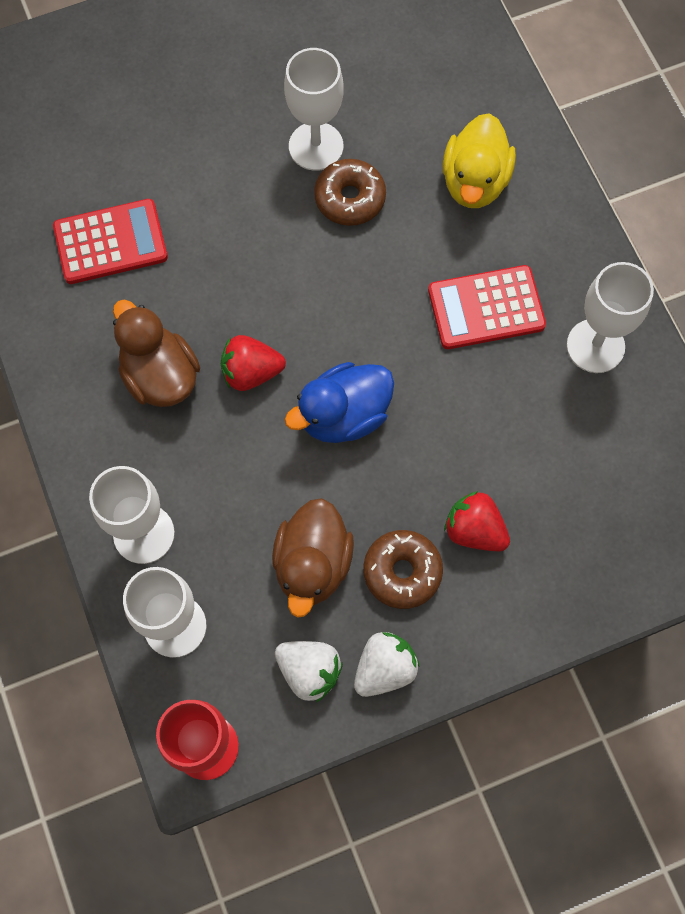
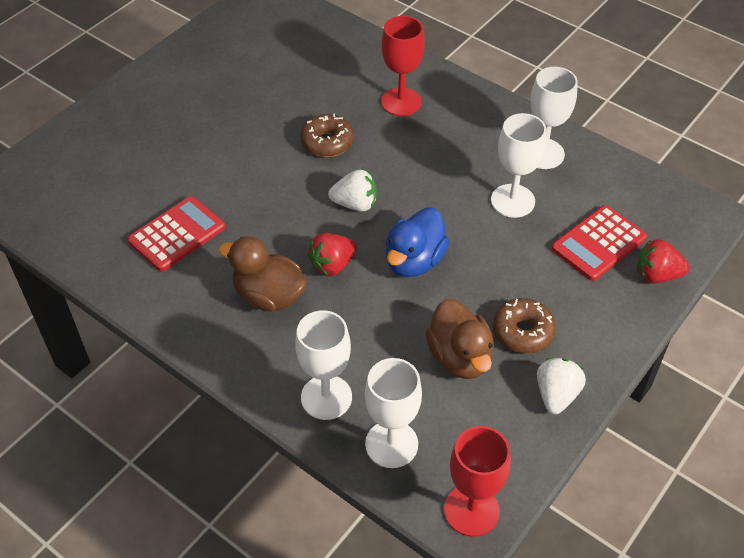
camera: 30 degrees left, 20 degrees down
white strawberry [275,641,343,702] -> white strawberry moved to [328,170,377,211]
white goblet [284,48,344,171] -> white goblet moved to [491,113,546,218]
red calculator [428,265,546,349] -> red calculator moved to [551,205,647,281]
yellow duck [442,113,516,208] -> red goblet [381,16,425,116]
red strawberry [444,491,510,551] -> red strawberry moved to [637,239,690,283]

